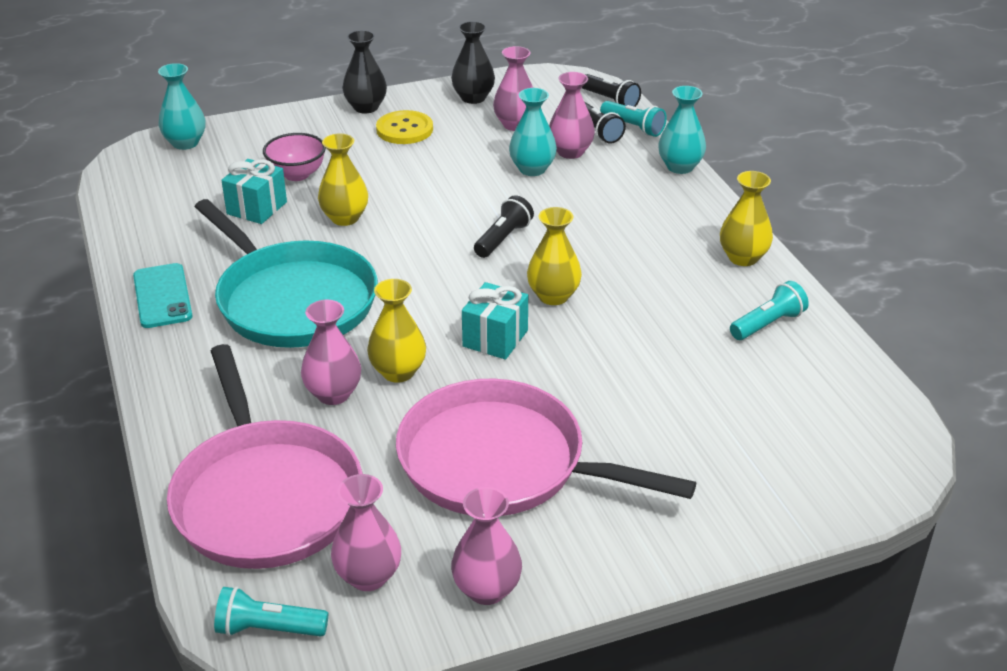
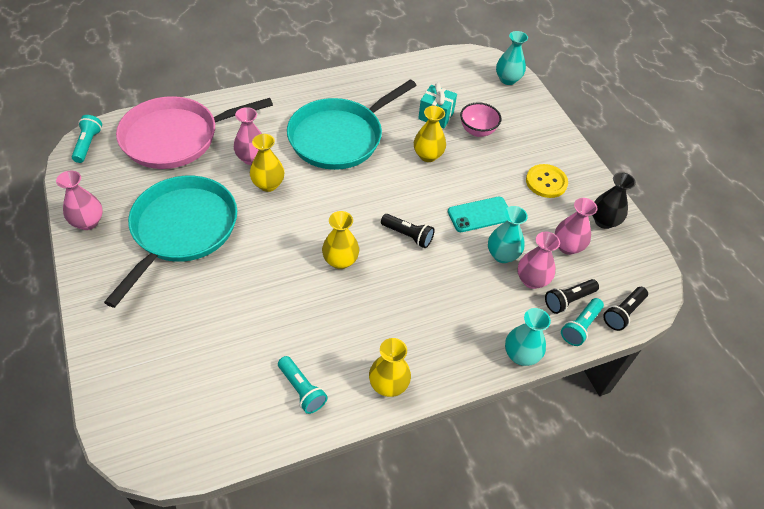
camera: 85 degrees right, 15 degrees up
turquoise phone [133,263,193,328] -> turquoise phone moved to [448,197,508,232]
pink vase [331,474,401,591] -> none
black vase [343,30,387,113] -> none
pink pan [396,379,696,516] -> turquoise pan [104,176,237,308]
turquoise gift [462,282,528,360] -> none

